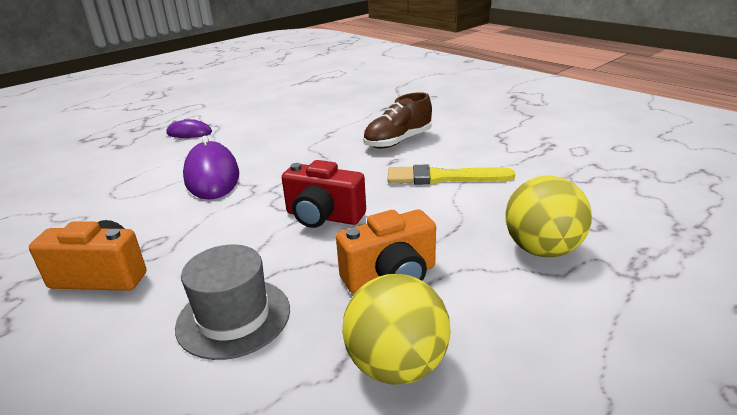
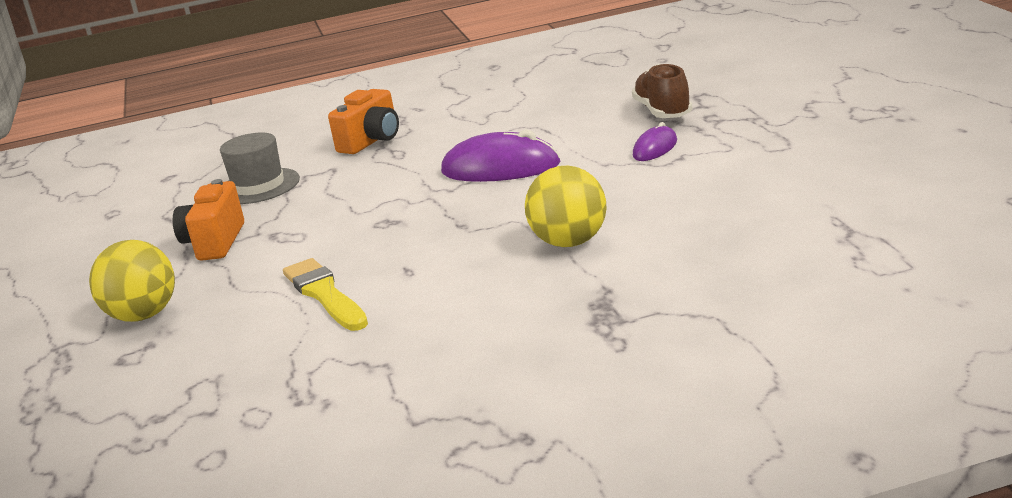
camera: 120 degrees right, 5 degrees down
red camera [282,160,366,228] -> none
yellow ball [342,274,451,385] -> yellow ball moved to [525,166,607,247]
brown shoe [363,92,432,149] -> brown shoe moved to [632,64,693,118]
yellow brush [388,165,515,184] -> yellow brush turned 60 degrees counterclockwise [283,258,368,331]

